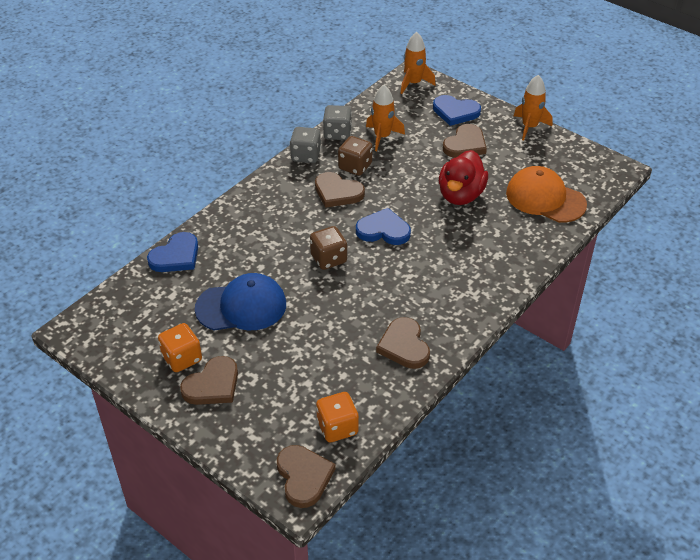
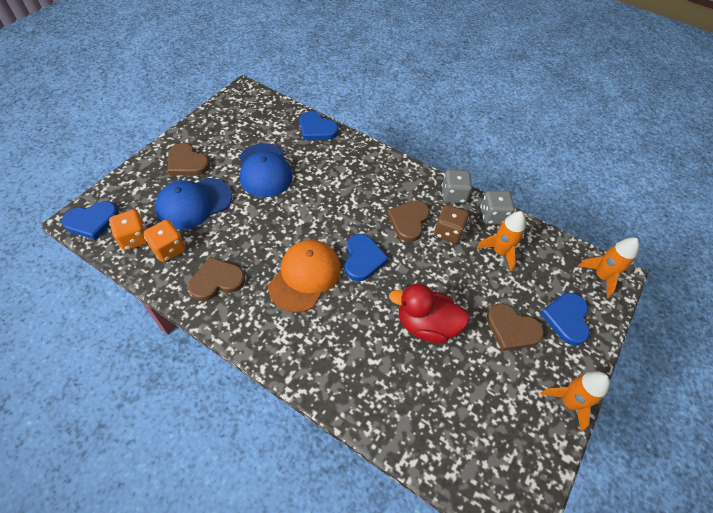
camera: 80 degrees right, 10 degrees up
orange dice [158,323,202,372] -> orange dice moved to [143,220,186,262]
brown heart [277,445,336,508] -> blue heart [62,201,119,240]
brown dice [310,226,347,270] -> none
orange cap [506,166,587,223] -> orange cap moved to [268,240,341,313]
none -> blue cap [155,178,232,230]

